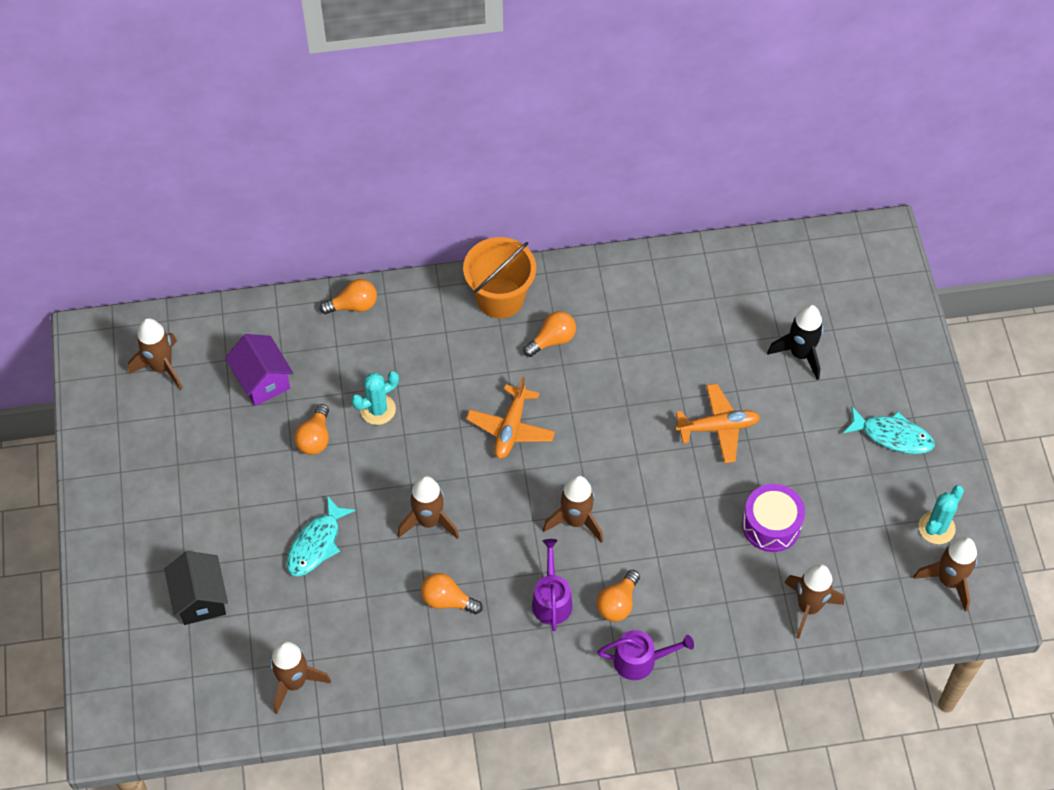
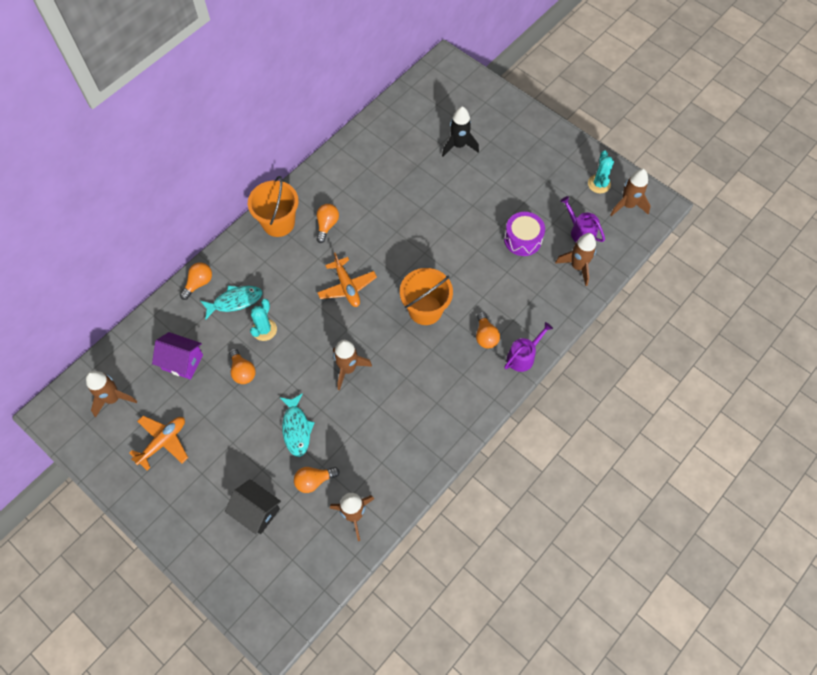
camera: 40 degrees left, 5 degrees up
orange light bulb [421,573,483,614] -> orange light bulb moved to [294,467,339,493]
purple watering can [532,539,572,631] -> purple watering can moved to [560,196,605,242]
brown rocket [543,475,603,543] -> orange bucket [400,268,453,325]
orange plane [675,384,760,463] -> orange plane moved to [129,416,188,470]
turquoise fish [843,407,935,454] -> turquoise fish moved to [200,286,262,320]

